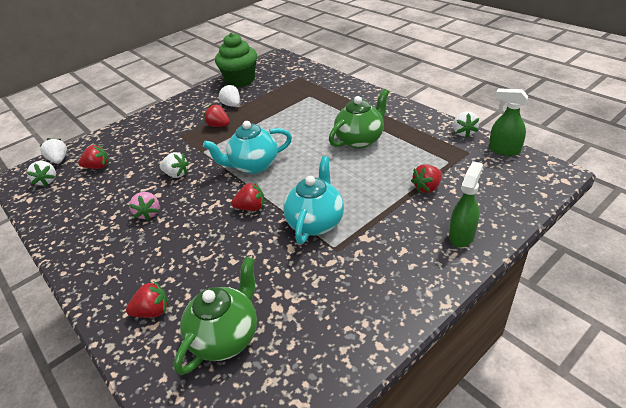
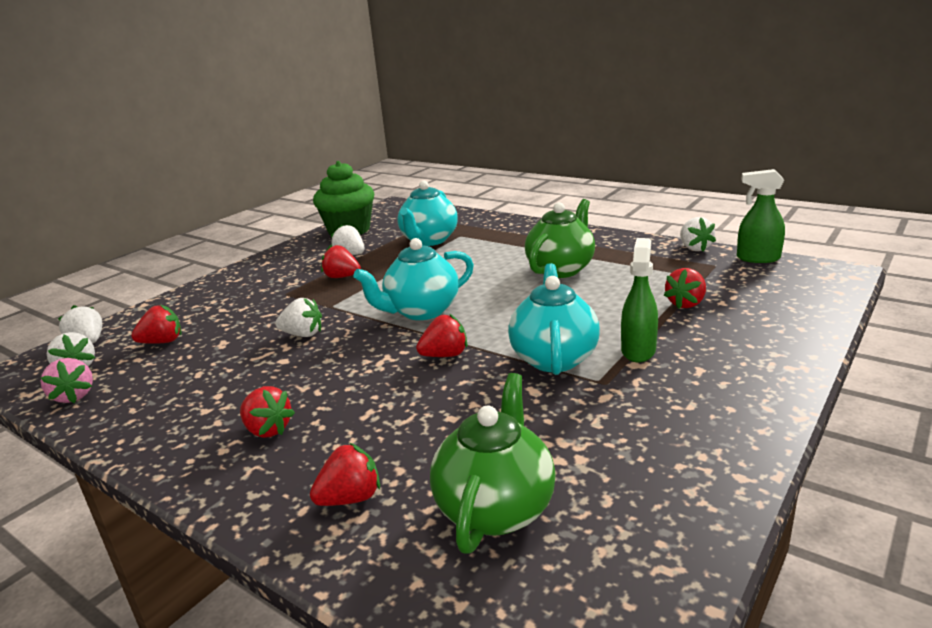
camera: 15 degrees left, 15 degrees down
pink strawberry [129,192,159,220] -> pink strawberry moved to [41,358,93,403]
green spray bottle [449,161,483,247] -> green spray bottle moved to [621,238,658,362]
none -> red strawberry [240,386,295,438]
none -> turquoise teapot [397,181,458,246]

